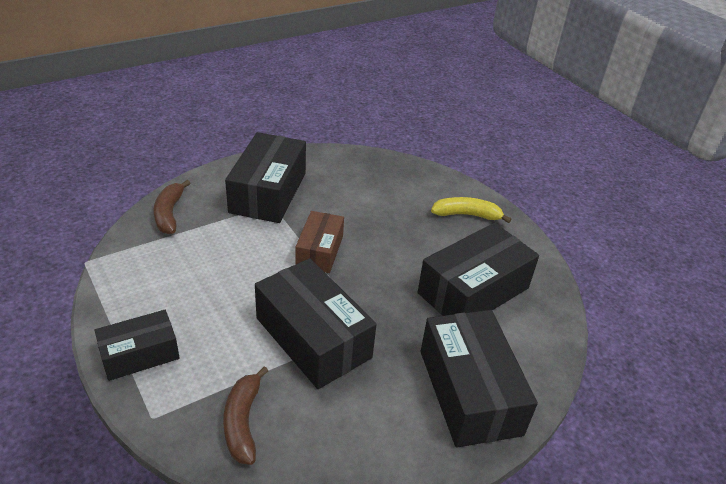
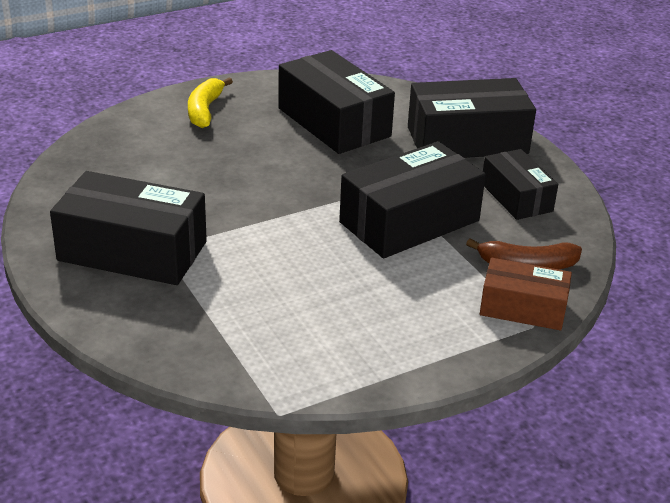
camera: 85 degrees left, 5 degrees down
black box [94,310,180,381] -> black box moved to [483,149,558,220]
brown banana [153,180,191,234] -> none
brown box [295,211,344,273] -> brown box moved to [480,258,572,330]

